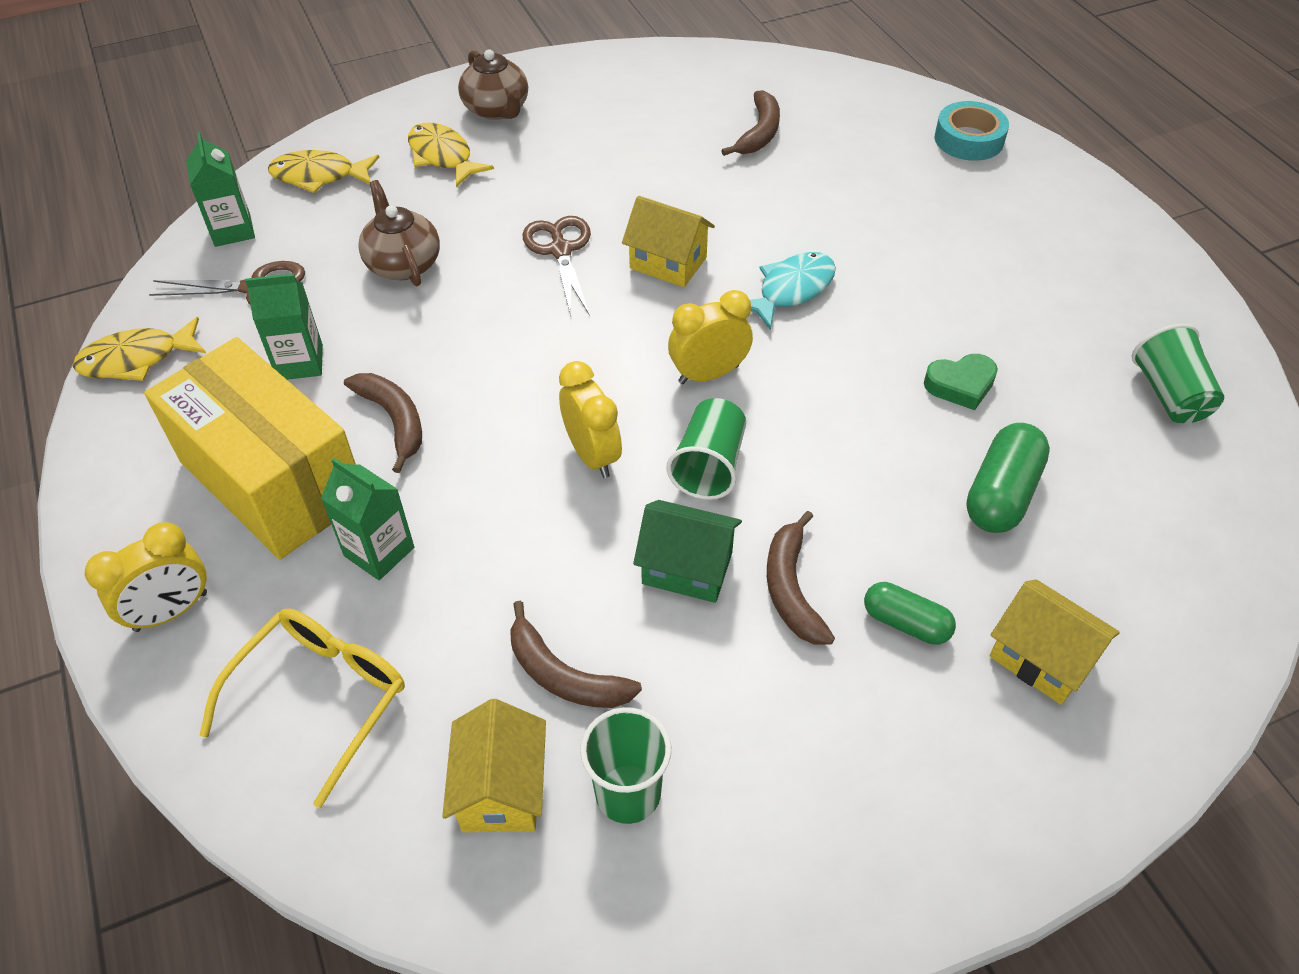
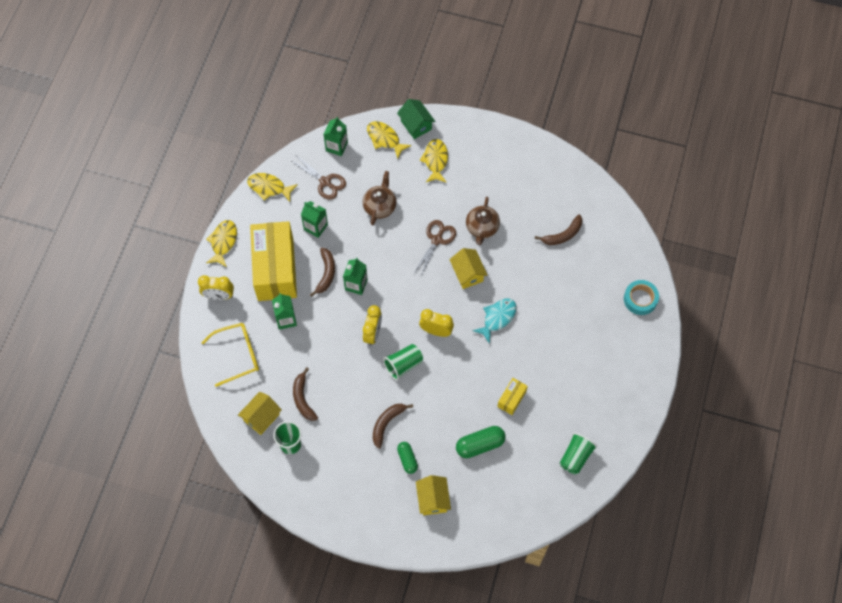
camera: 40 degrees right, 15 degrees up
brown teapot [458,49,528,120] -> brown teapot moved to [466,197,500,245]
green house [633,500,742,603] -> green house moved to [397,99,435,139]
turquoise fish [750,252,836,330] -> turquoise fish turned 45 degrees counterclockwise [472,299,517,344]
green heart [924,354,998,410] -> yellow box [497,378,528,415]
none -> yellow fish [206,220,237,267]
none -> green carton [343,257,368,295]

